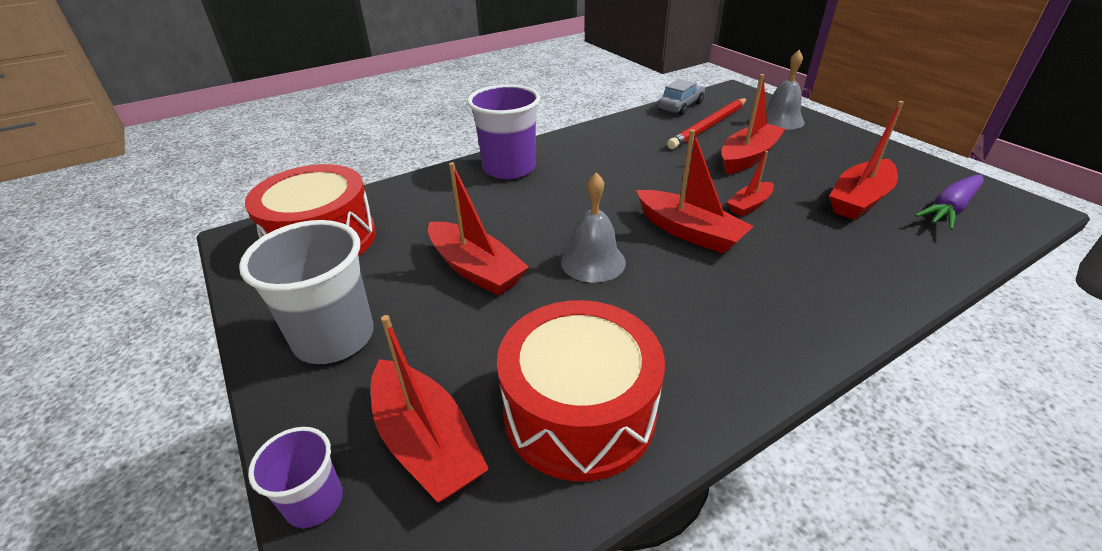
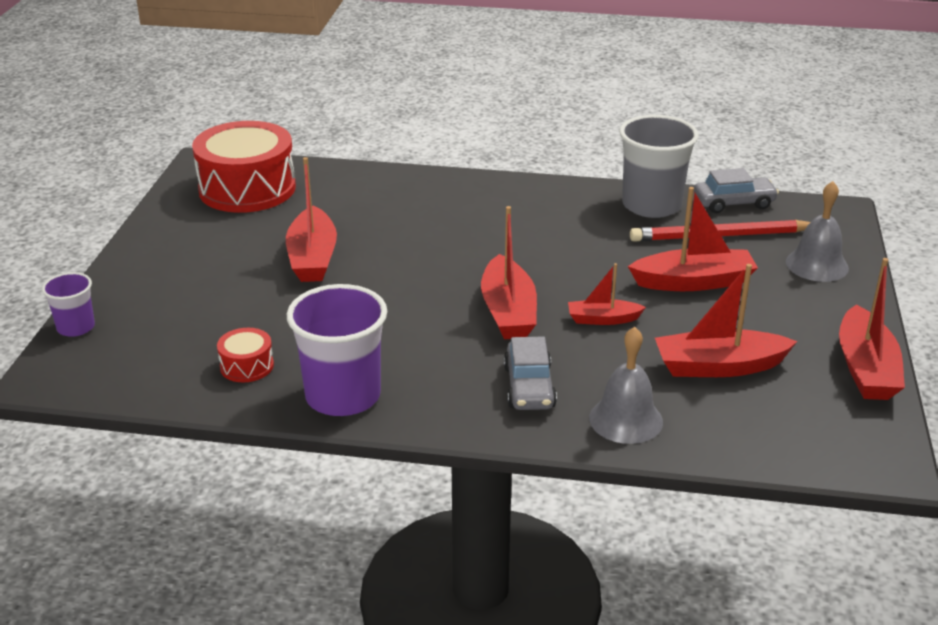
camera: 40 degrees right, 5 degrees down
grey cup [239,220,374,364] -> grey cup moved to [619,115,699,218]
red boat [371,315,489,502] -> red boat moved to [839,258,905,400]
purple cup [467,84,541,179] -> purple cup moved to [287,284,387,416]
red drum [497,300,665,482] -> red drum [217,328,274,382], size x0.44
grey bell [561,173,626,283] -> grey bell moved to [589,327,663,444]
purple carrot [915,175,984,230] -> none
none -> grey car [504,336,557,410]

